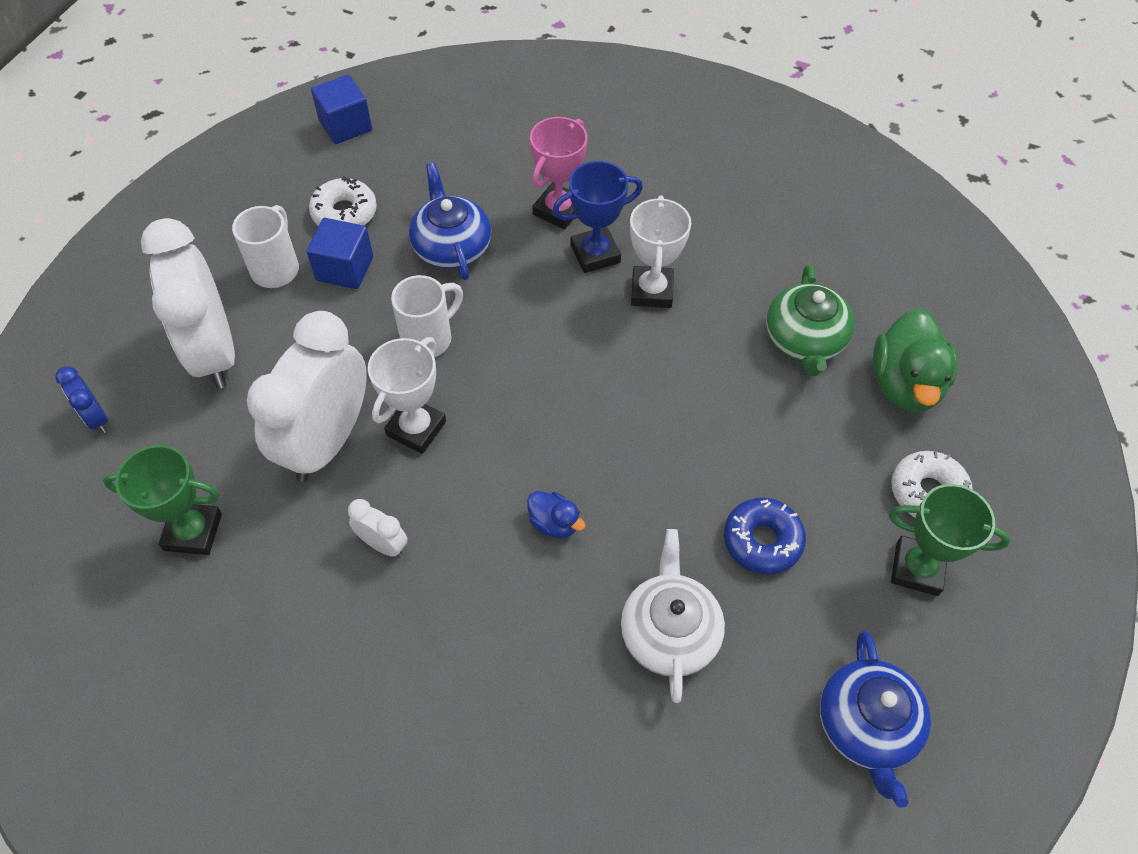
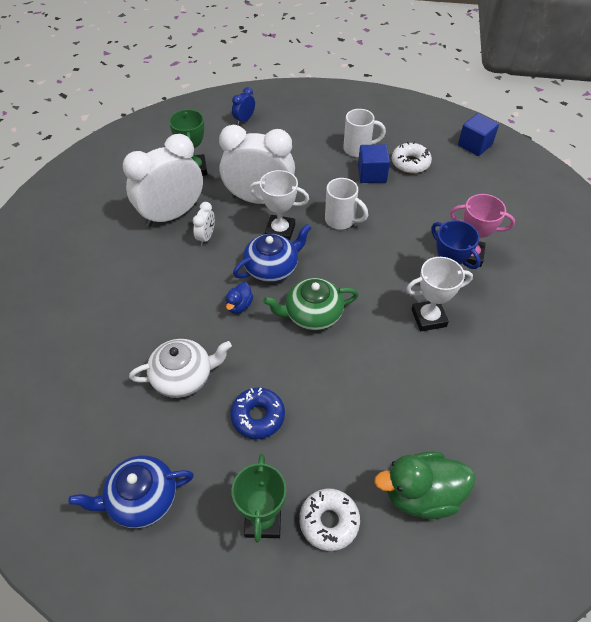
camera: 75 degrees right, 5 degrees down
white clock [141,218,235,389] -> white clock moved to [123,134,203,227]
blue teapot [409,162,491,280] -> blue teapot moved to [233,224,311,282]
green teapot [766,265,854,376] -> green teapot moved to [263,278,359,330]

